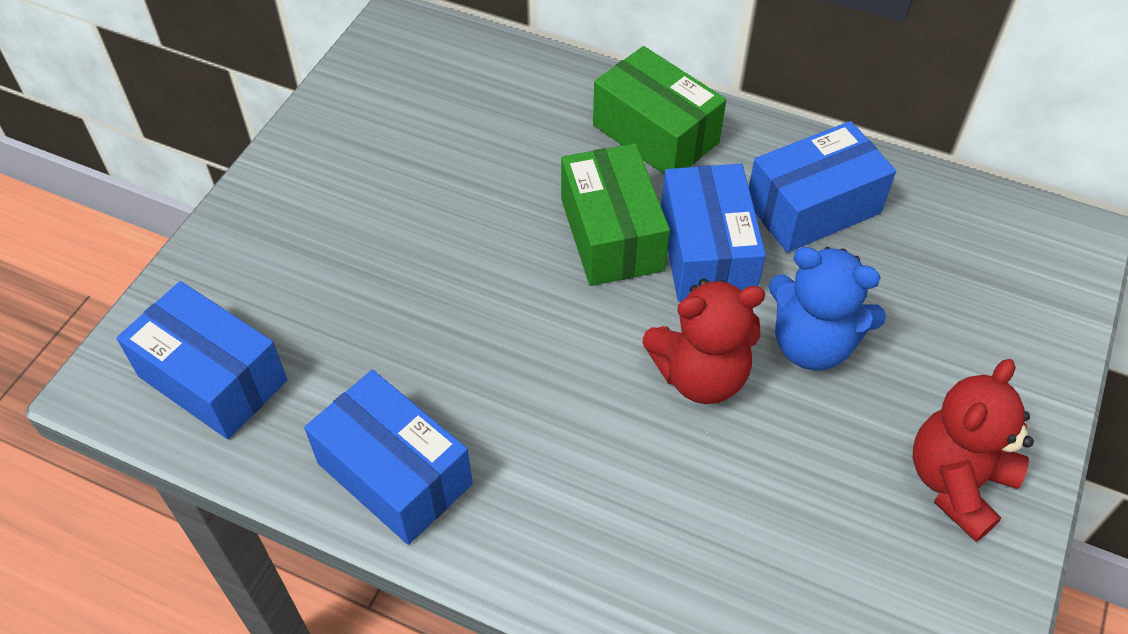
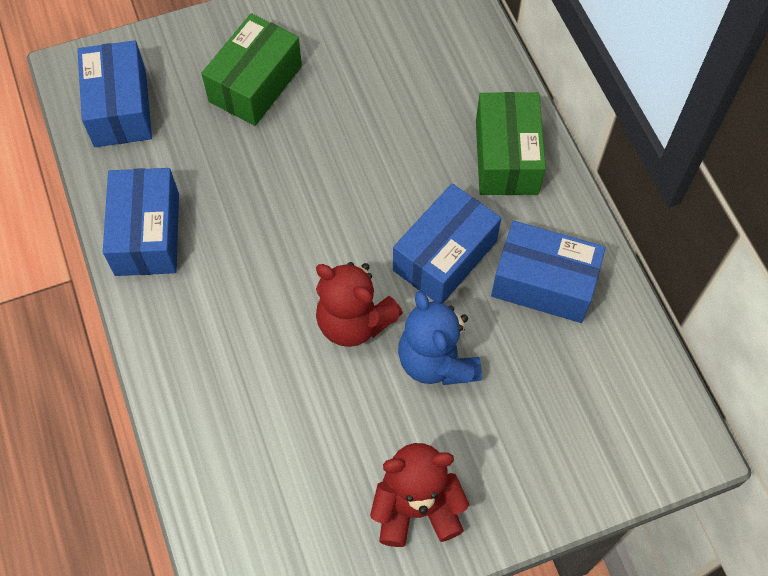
camera: 45 degrees right, 10 degrees up
green box [561,143,670,286] -> green box moved to [201,13,302,126]

